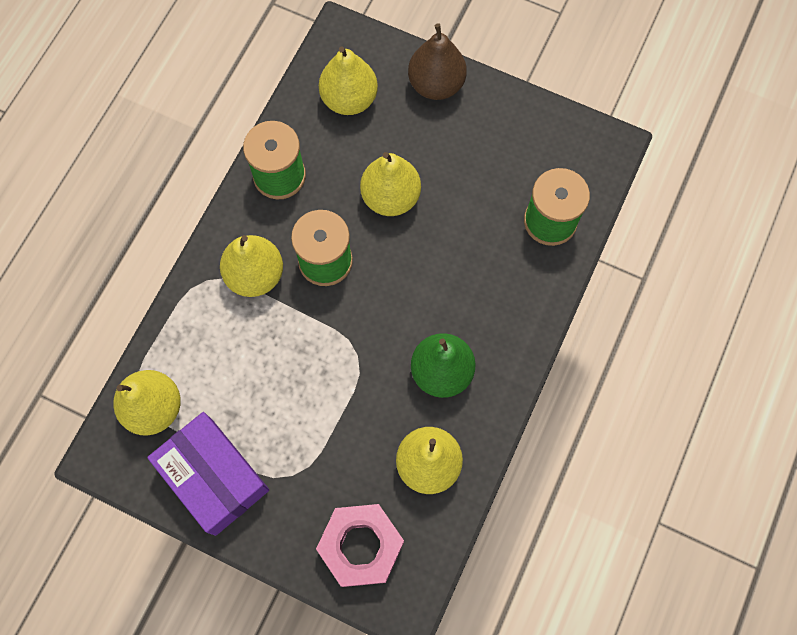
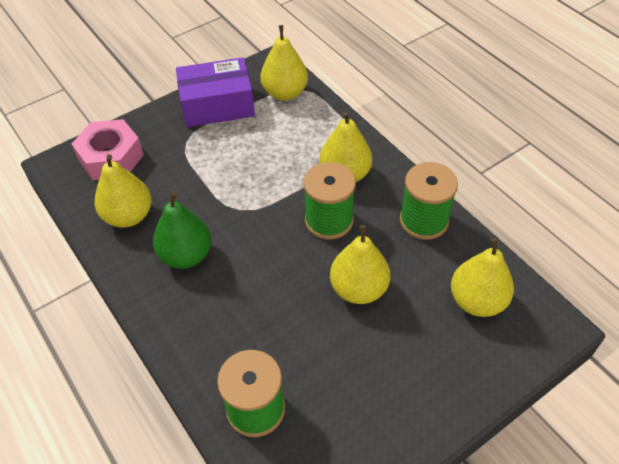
camera: 120 degrees right, 20 degrees down
brown pear [408,23,467,100] -> none

